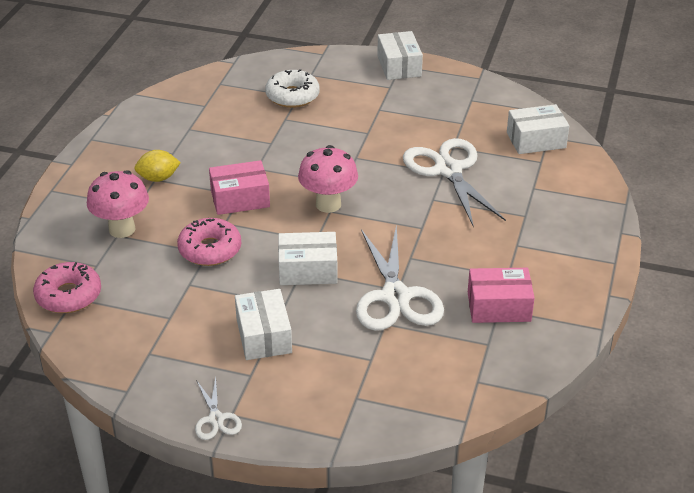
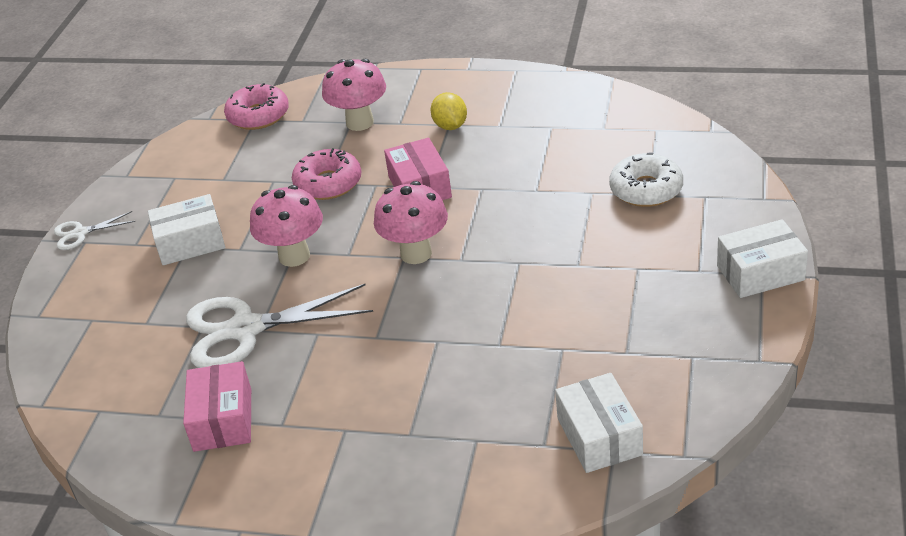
camera: 90 degrees right, 0 degrees up
white box [278,232,338,285] -> pink mushroom [250,185,323,267]
white scissors [403,138,506,227] -> none

